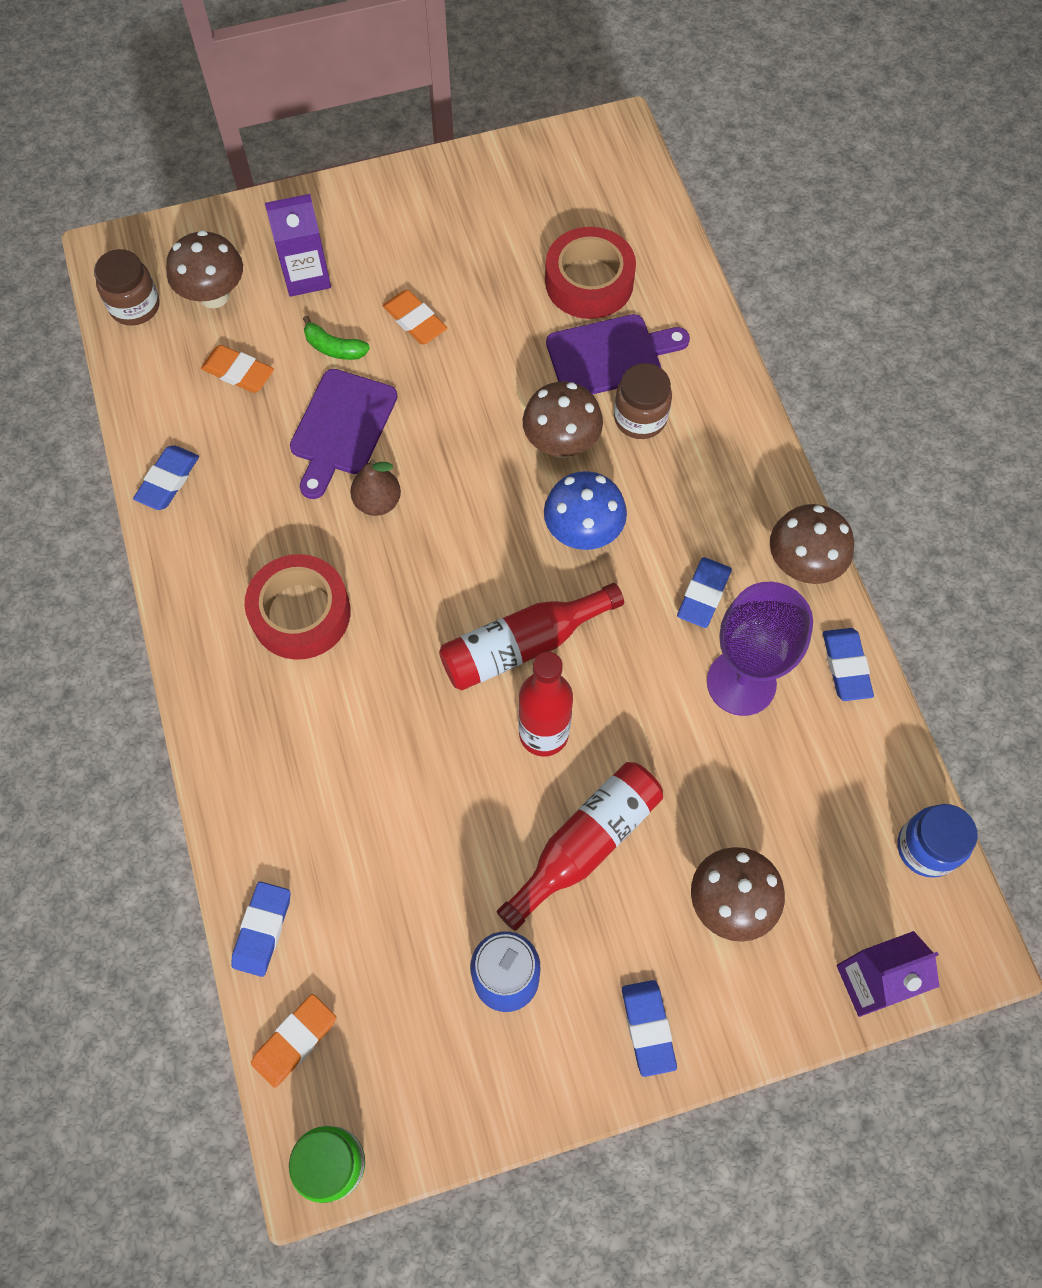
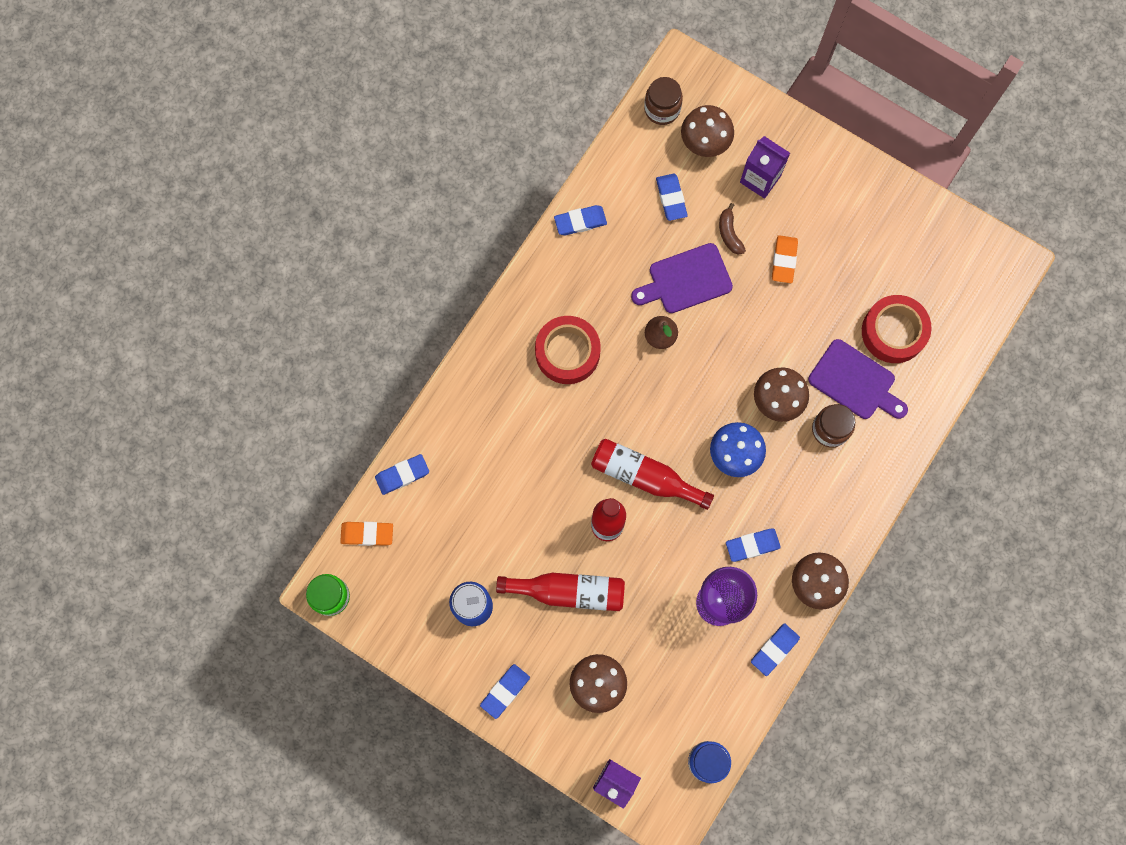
camera: 50 degrees right, 10 degrees up
orange eraser [201,345,274,393] -> blue eraser [656,173,688,221]
green banana [303,316,370,360] -> brown banana [719,203,746,255]

